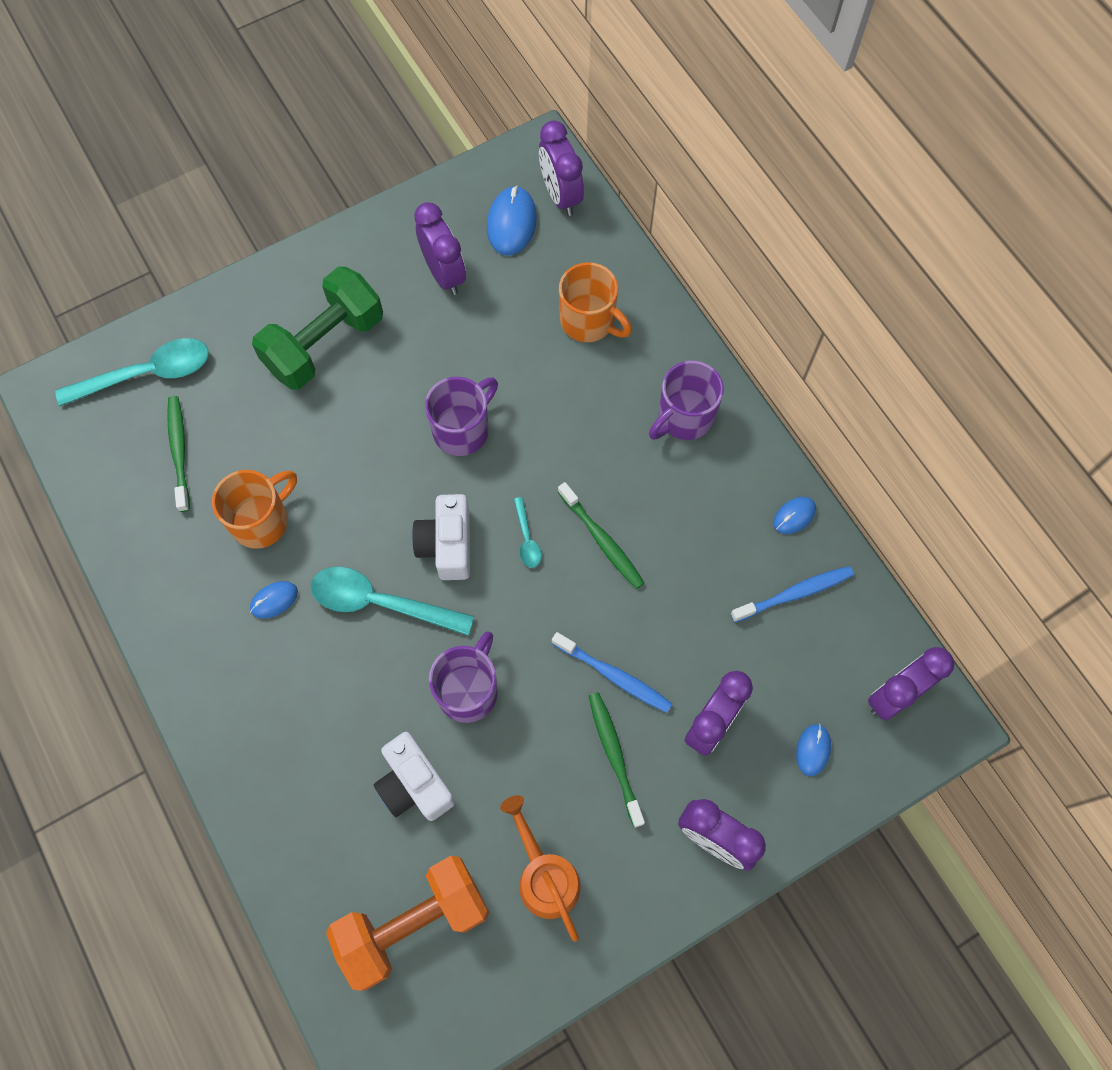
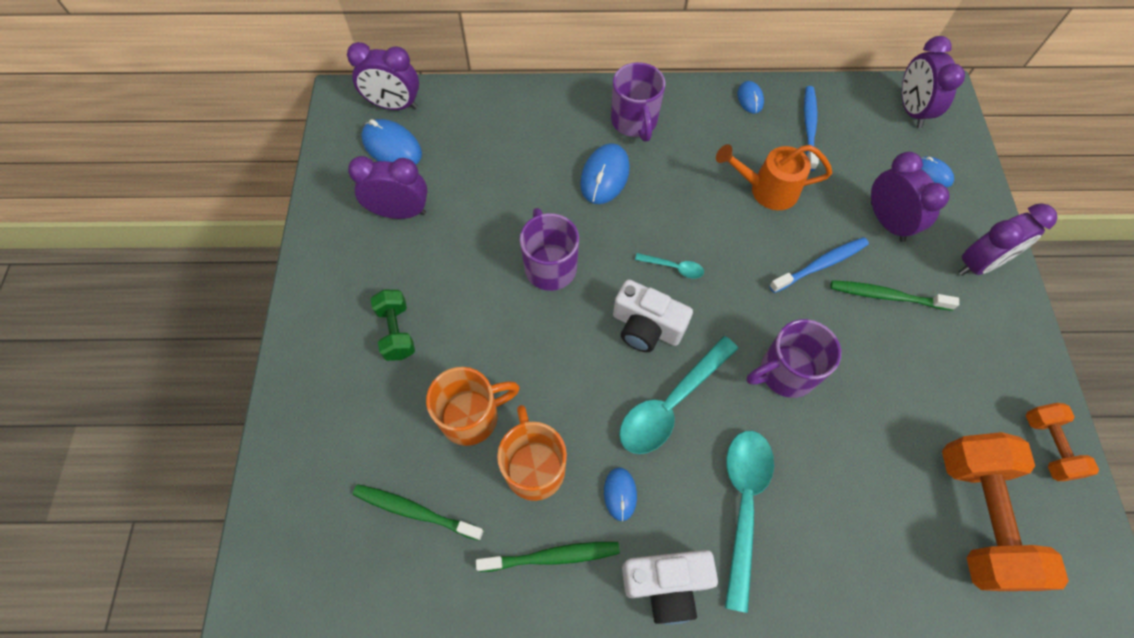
camera: 60 degrees left, 5 degrees down
turquoise spoon [55,338,209,406] -> turquoise spoon moved to [725,431,774,613]
green dumbbell [252,267,383,390] -> green dumbbell [371,289,415,361], size x0.53
white camera [374,732,455,821] -> white camera moved to [622,550,718,625]
purple mug [429,631,498,723] -> purple mug turned 75 degrees counterclockwise [747,319,841,398]
orange watering can [500,795,581,942] -> orange watering can moved to [716,144,832,210]
green toothbrush [558,482,645,589] -> green toothbrush moved to [476,542,620,572]
orange mug [559,262,632,342] -> orange mug moved to [426,367,520,446]
none -> blue mouse [580,143,630,204]
none -> orange dumbbell [1026,403,1099,481]

